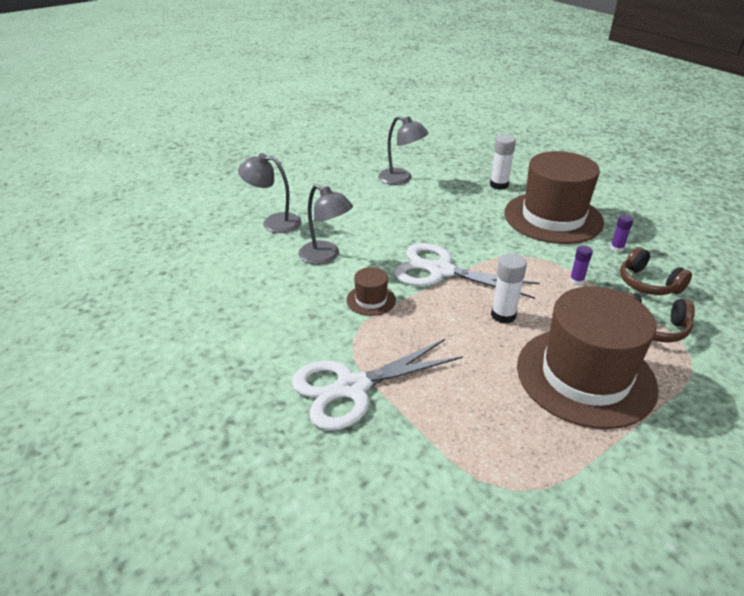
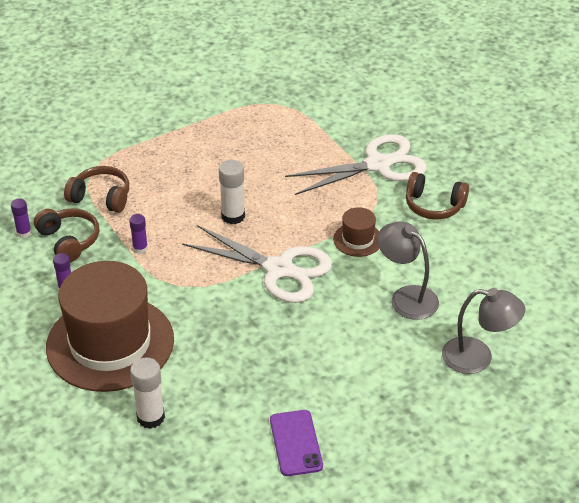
camera: 175 degrees left, 5 degrees up
grey lamp [378,116,429,185] -> purple phone [270,410,323,476]
brown hat [517,286,659,429] -> none
none -> purple glue stick [11,198,32,238]
none -> brown headphones [406,172,469,220]

